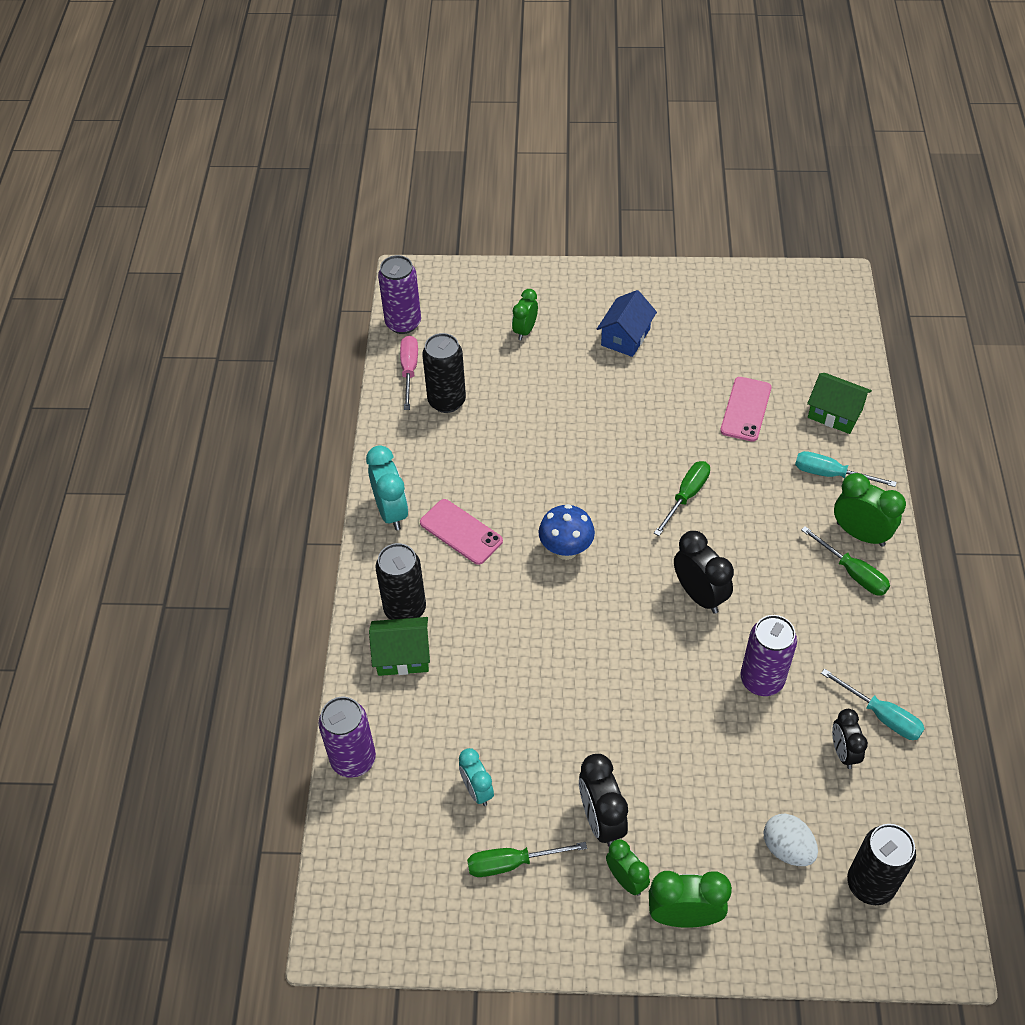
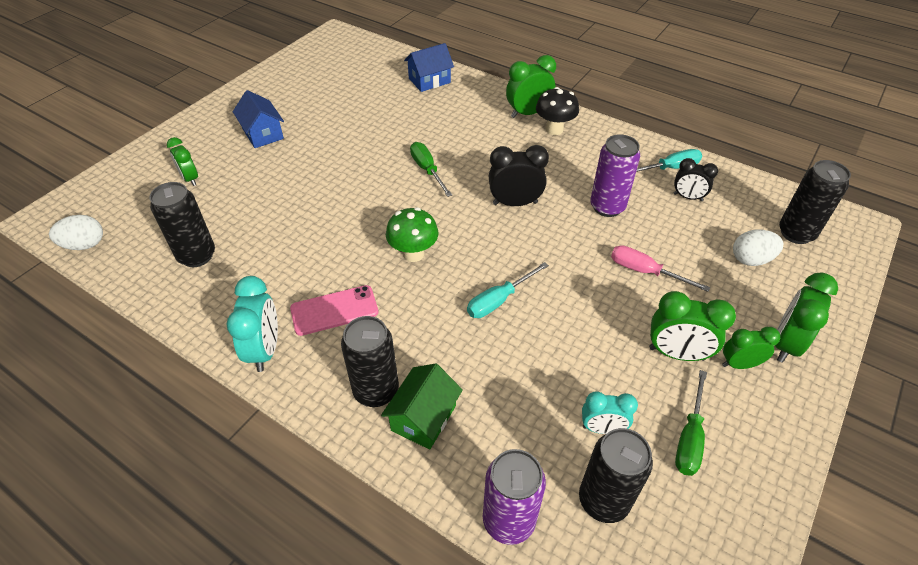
camera: 60 degrees left, 5 degrees down
turquoise clock [366,445,409,530] -> turquoise clock turned 75 degrees clockwise [226,276,278,372]
purple can [378,255,421,334] -> white egg [49,215,103,250]
pink screwdriver [400,335,418,410] -> pink screwdriver moved to [611,245,710,292]
blue mushroom [539,504,595,560] -> green mushroom [386,207,439,262]
black clock [579,754,628,847] -> green clock [649,291,736,361]
pink phone [720,377,771,442] -> none
turquoise screwdriver [795,451,897,487] -> turquoise screwdriver moved to [467,262,549,318]
green screwdriver [801,526,890,595] -> black mushroom [536,87,579,135]
green house [807,373,872,434] -> blue house [404,43,454,92]
none -> black can [579,428,653,523]

